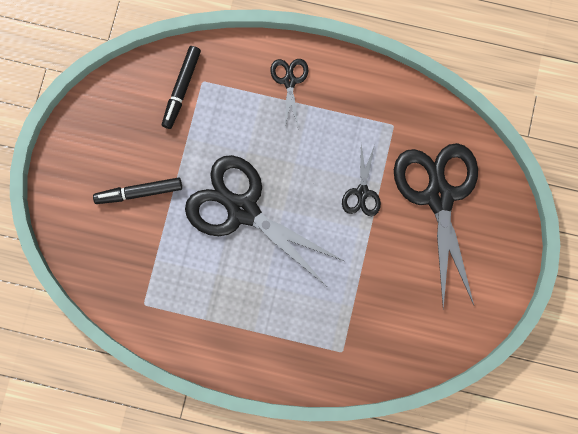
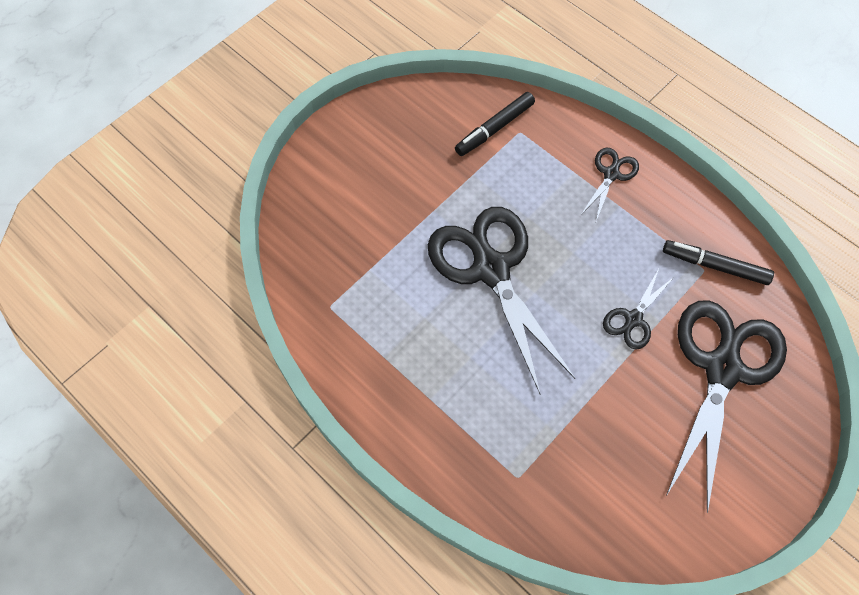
camera: 30 degrees right, 15 degrees down
black marker [93,177,182,204] -> black marker moved to [663,240,774,285]

